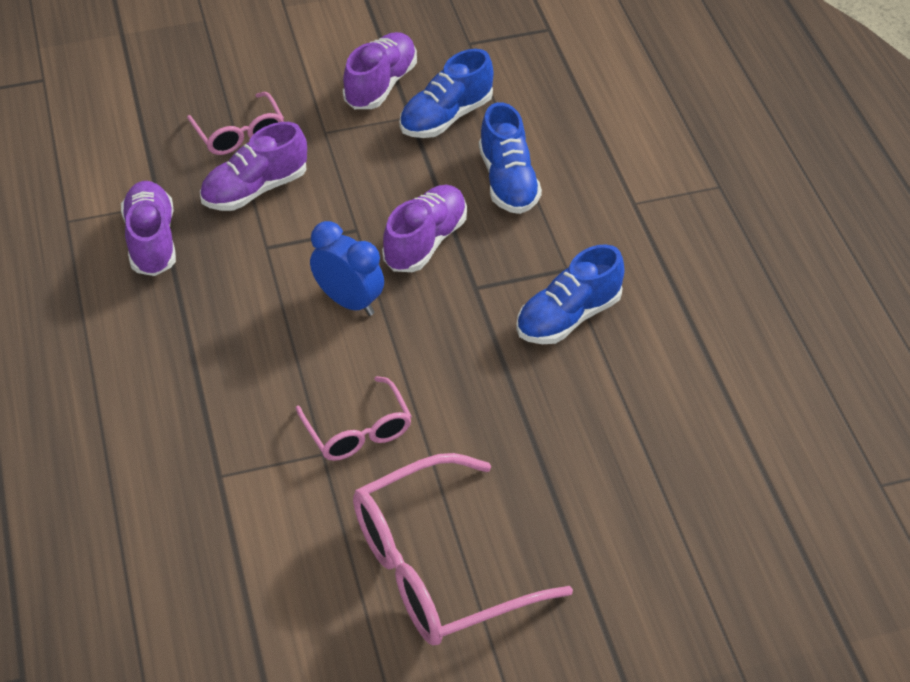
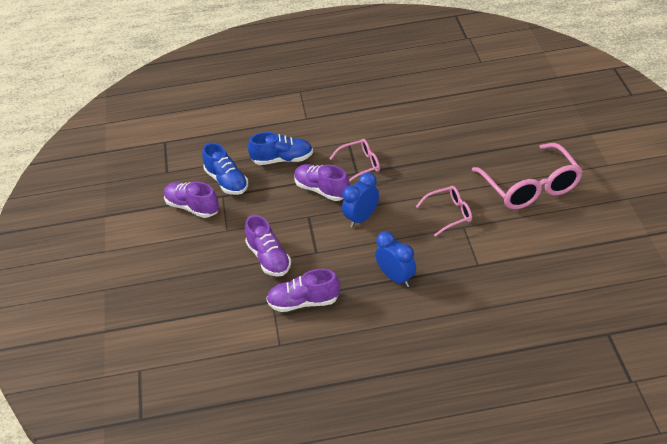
camera: 80 degrees left, 5 degrees down
pink glasses [187,92,284,155] -> pink glasses moved to [329,139,380,182]
blue shoe [516,244,625,344] -> none
none -> blue clock [375,231,416,287]

